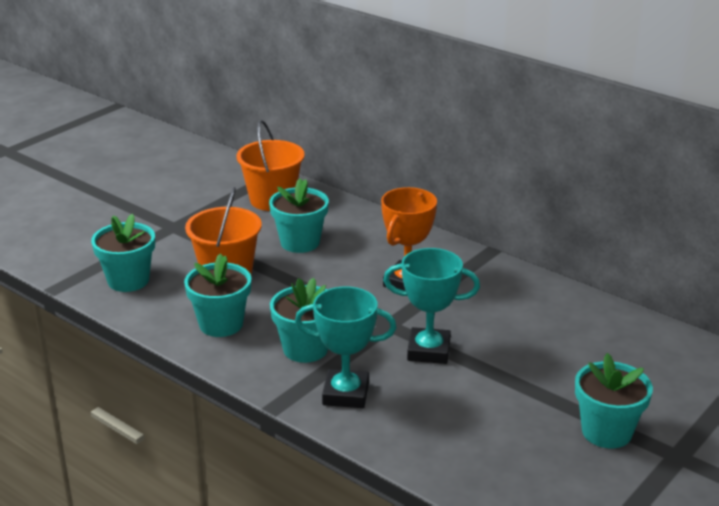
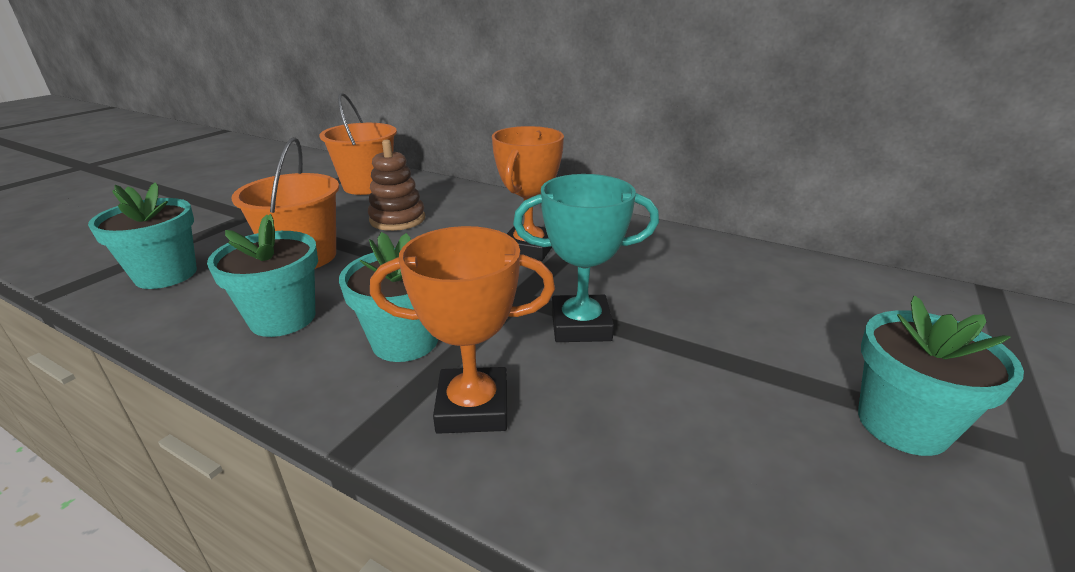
camera: 10 degrees left, 0 degrees up
turquoise flower pot [269,179,329,253] -> brown stacking toy [368,140,425,231]
turquoise trophy [295,287,397,408] -> orange trophy [370,226,555,434]

